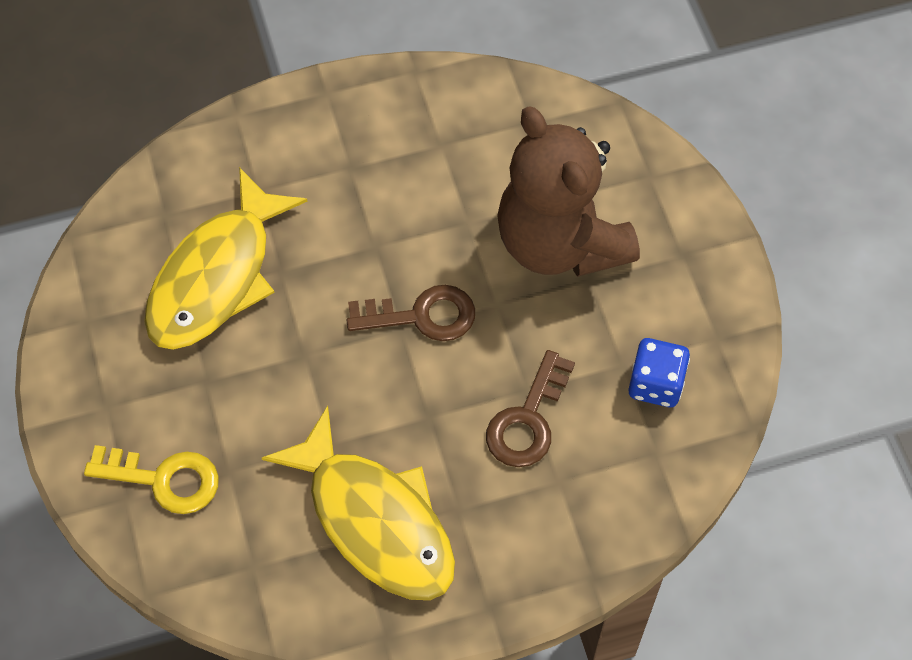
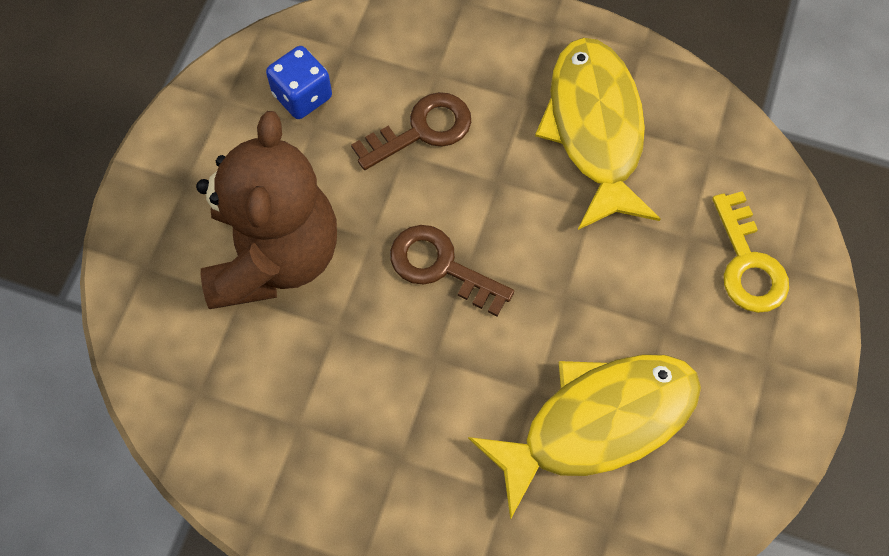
camera: 145 degrees left, 5 degrees up
yellow key [84,445,219,514] -> yellow key turned 150 degrees counterclockwise [712,191,789,313]

